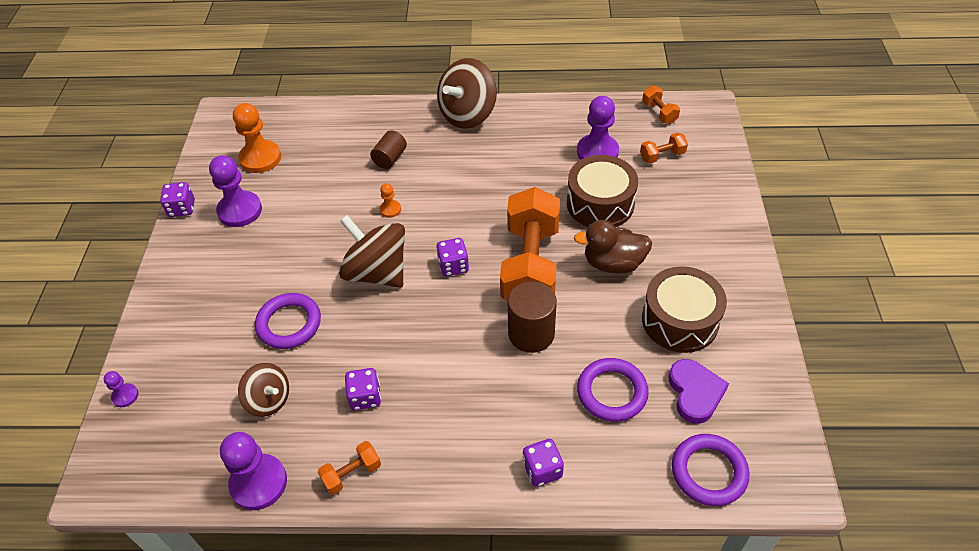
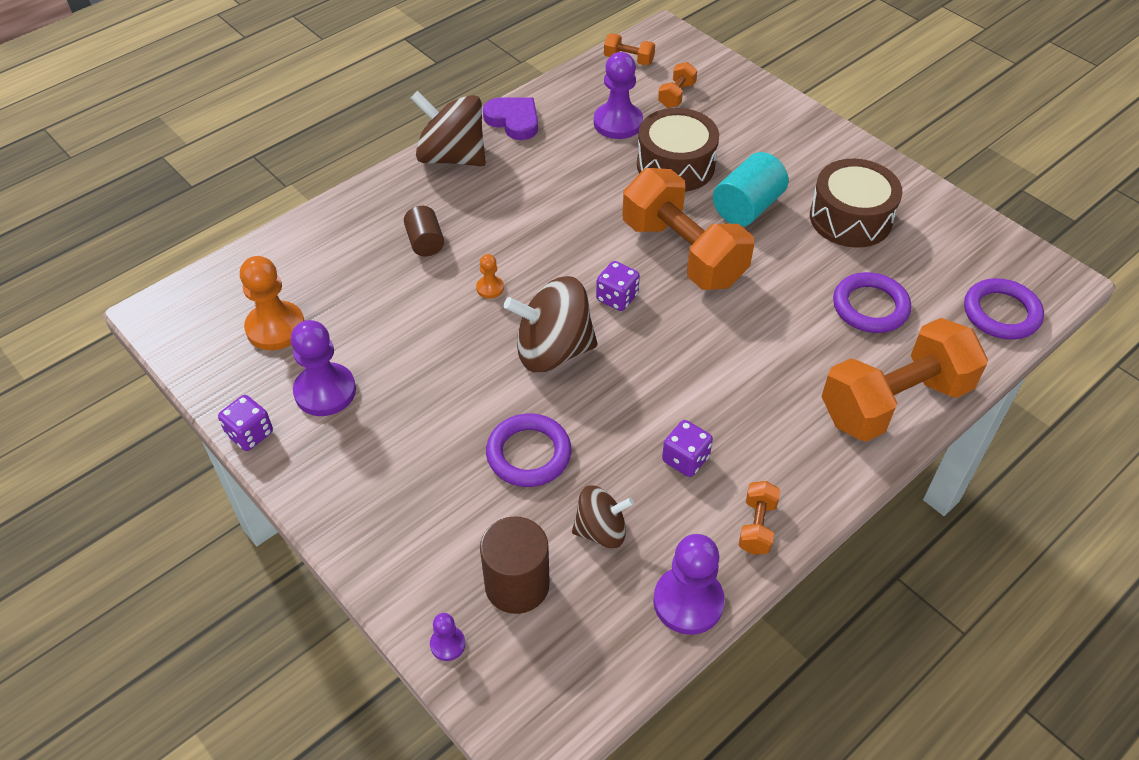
camera: 45 degrees left, 0 degrees up
brown spinning top [437,58,497,129] -> brown spinning top turned 120 degrees clockwise [411,91,486,166]
brown cylinder [507,281,557,353] -> brown cylinder moved to [480,516,550,614]
purple dice [523,439,564,487] -> orange dumbbell [821,318,988,442]
brown duck [574,220,652,274] -> turquoise cylinder [713,152,789,227]
purple heart [669,359,729,424] -> purple heart moved to [483,98,538,140]

